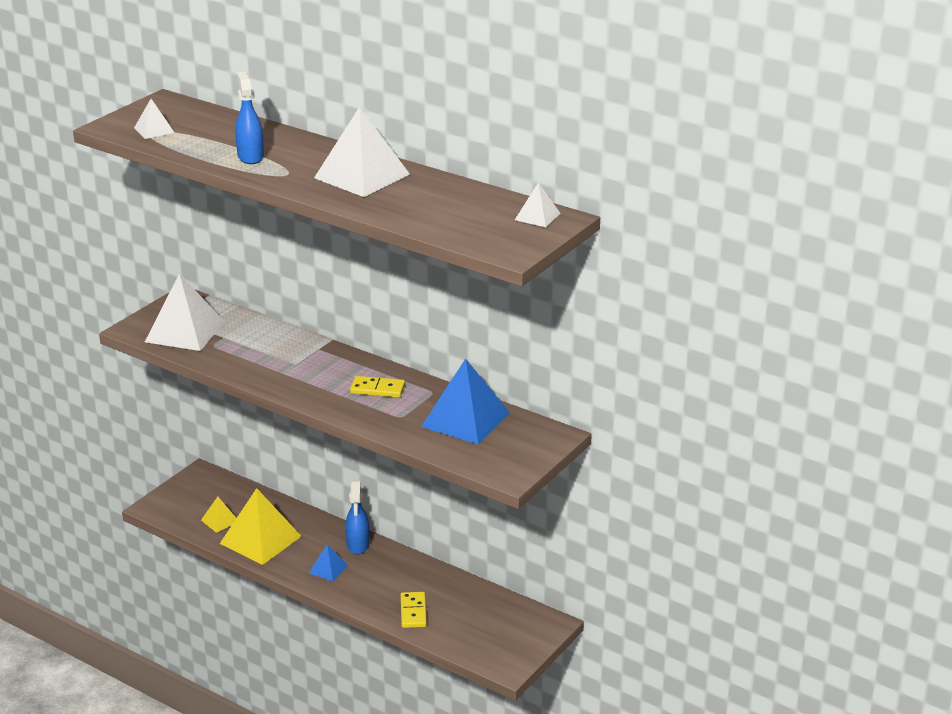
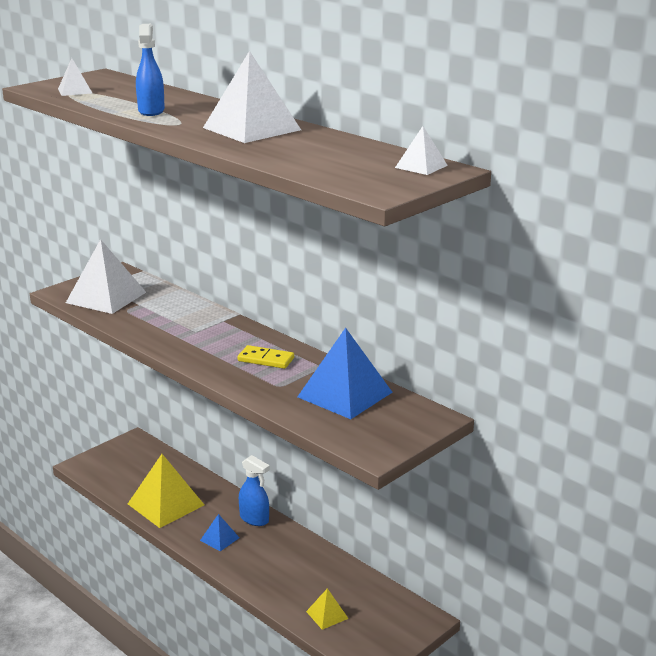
camera: 10 degrees right, 5 degrees down
yellow pyramid [201,497,236,533] -> yellow pyramid moved to [306,588,349,630]
blue spray bottle [345,482,369,554] -> blue spray bottle turned 60 degrees counterclockwise [239,455,270,526]
yellow domino [400,592,427,628] -> none

